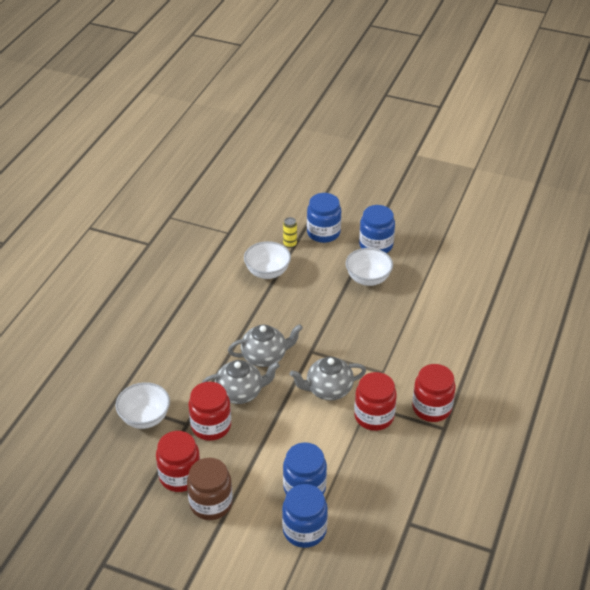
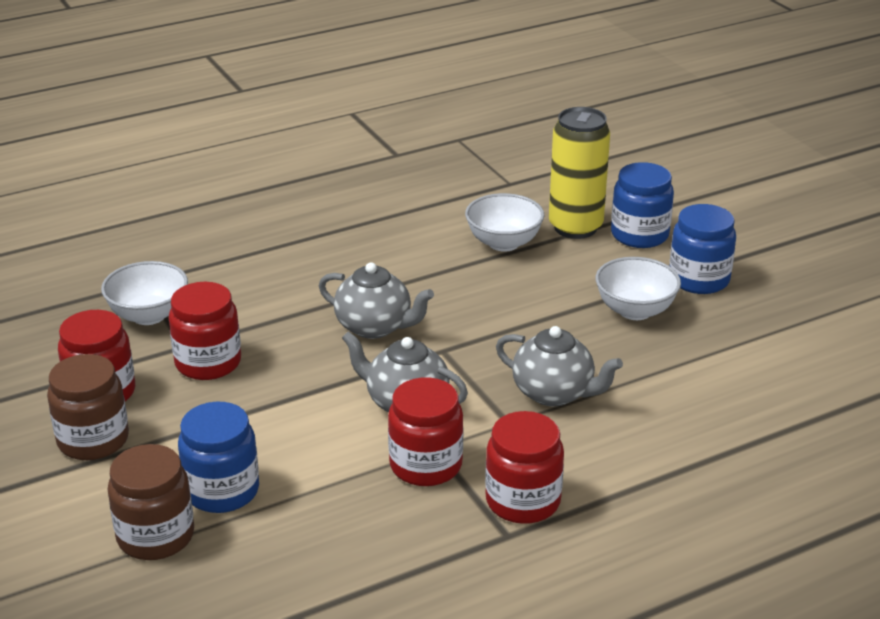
camera: 40 degrees right, 10 degrees down
grey teapot [202,360,280,404] -> grey teapot moved to [496,326,623,406]
blue jar [282,484,328,548] -> brown jar [107,444,194,560]
yellow can [283,217,297,248] -> yellow can [549,107,610,239], size x2.38

